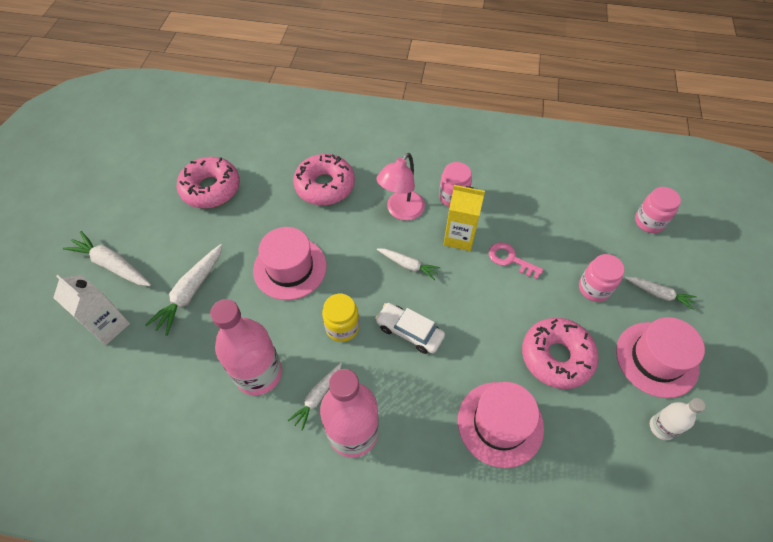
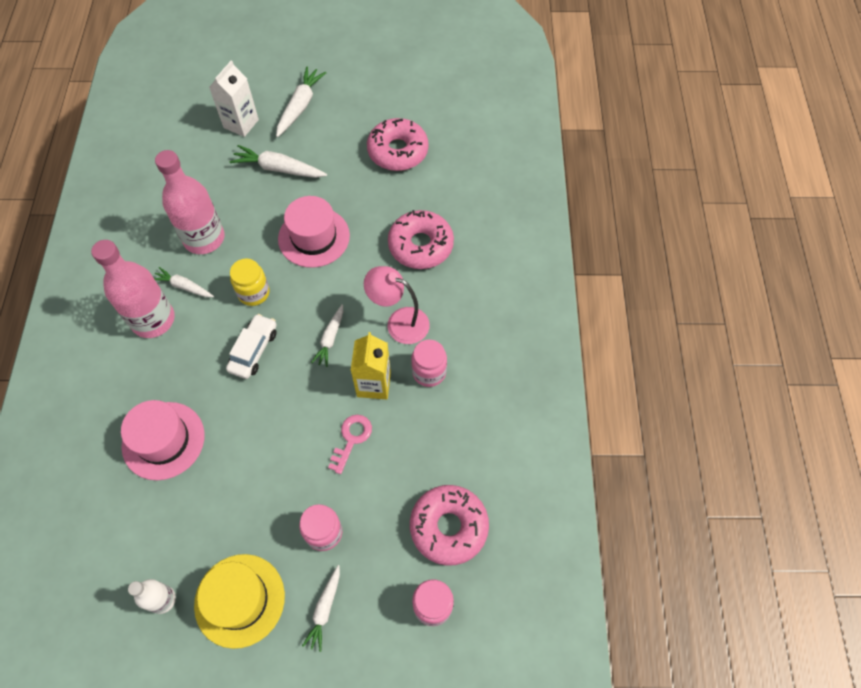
camera: 80 degrees right, 5 degrees up
pink donut [522,318,599,389] -> pink donut moved to [410,485,489,566]
pink hat [616,317,705,398] -> yellow hat [194,554,285,649]

